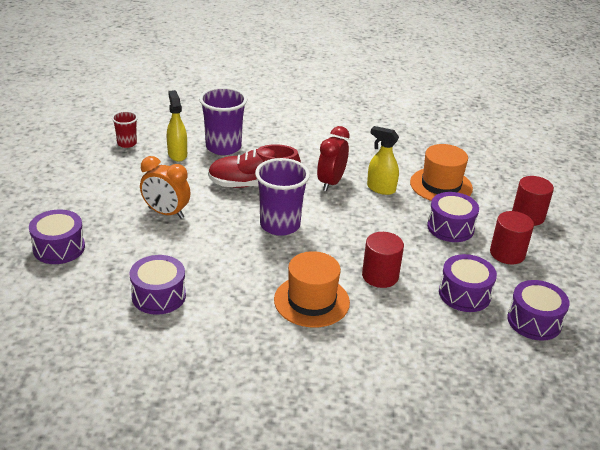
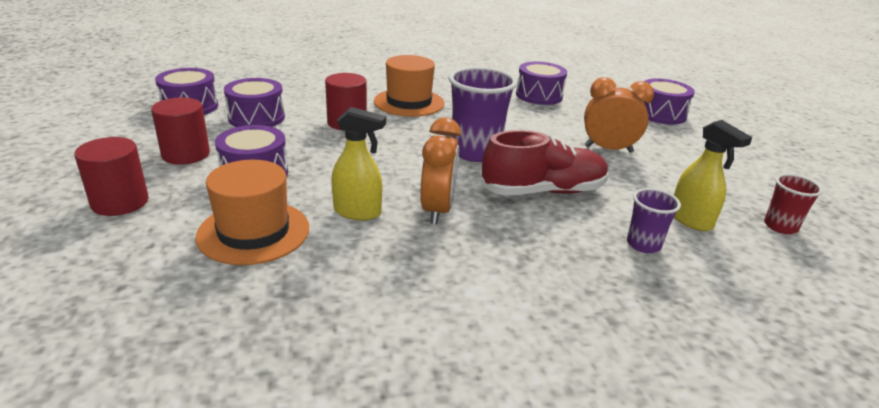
camera: 165 degrees right, 5 degrees down
purple cup [199,87,247,155] -> purple cup [627,188,681,253], size x0.54
red clock [317,126,350,191] -> orange clock [420,118,461,225]

